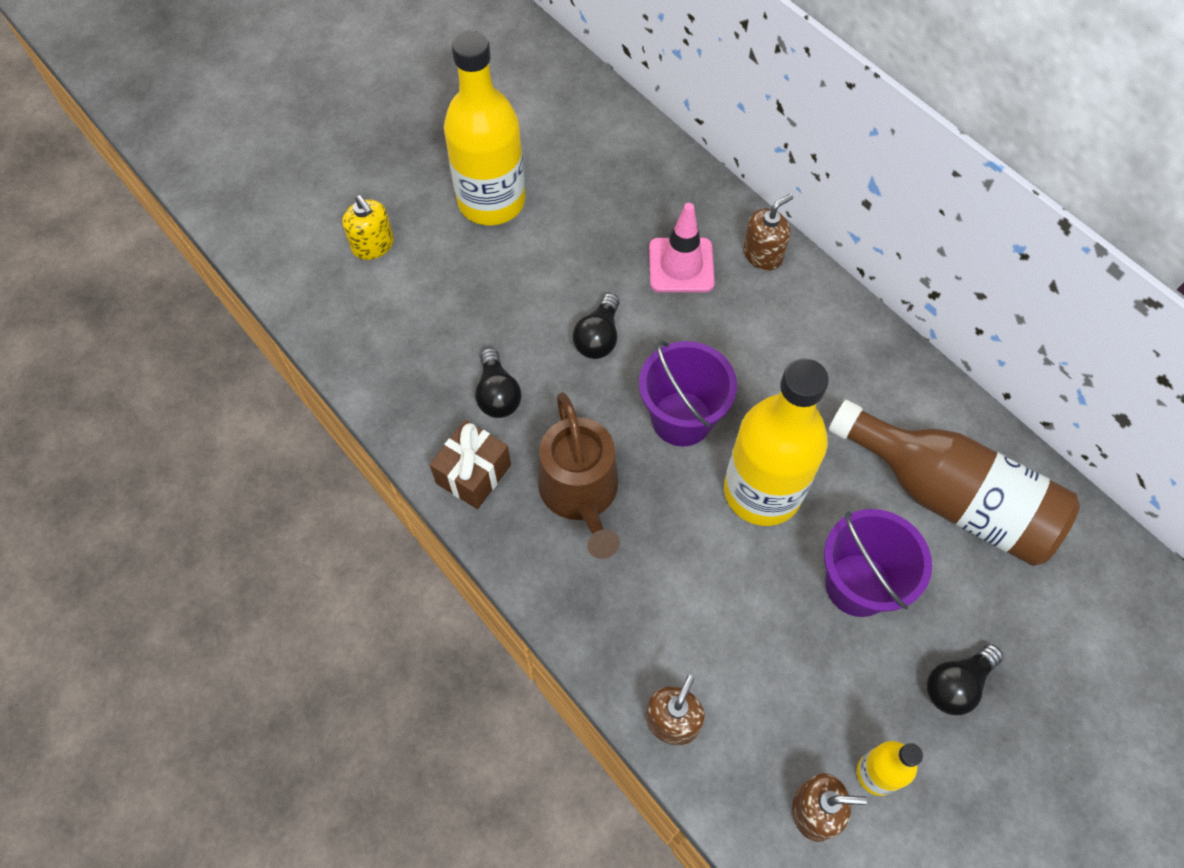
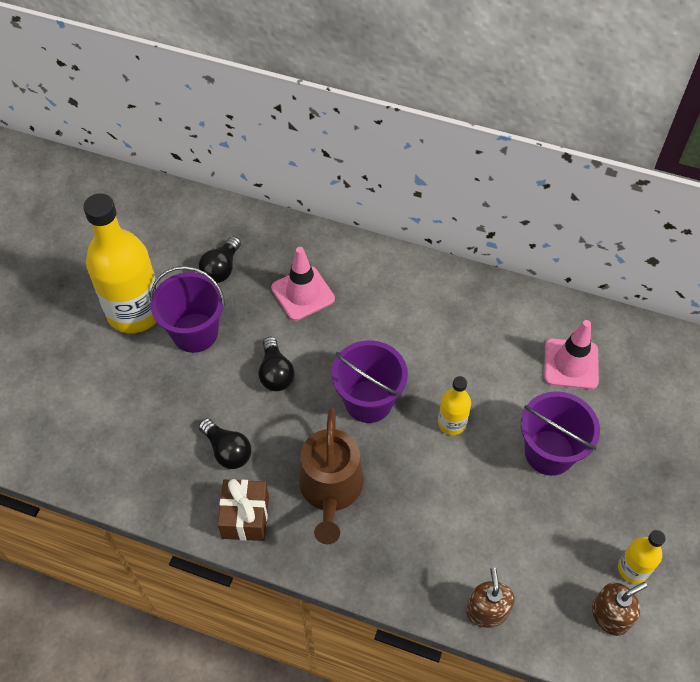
camera: 30 degrees left, 5 degrees down
yellow soap dispenser [342,195,394,260] -> none
brown watering can [538,392,620,559] -> brown watering can turned 45 degrees clockwise [299,408,363,544]
yellow bottle [724,358,829,526] -> yellow bottle [438,376,471,435], size x0.47
brown soap dispenser [743,194,793,271] -> none
brown bottle [829,400,1080,566] -> pink traffic cone [544,320,599,389]
black light bulb [927,644,1003,715] -> black light bulb moved to [199,236,241,283]
none -> purple bucket [150,266,225,353]

